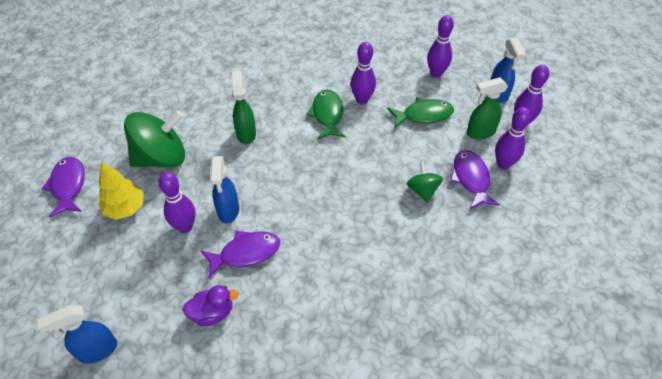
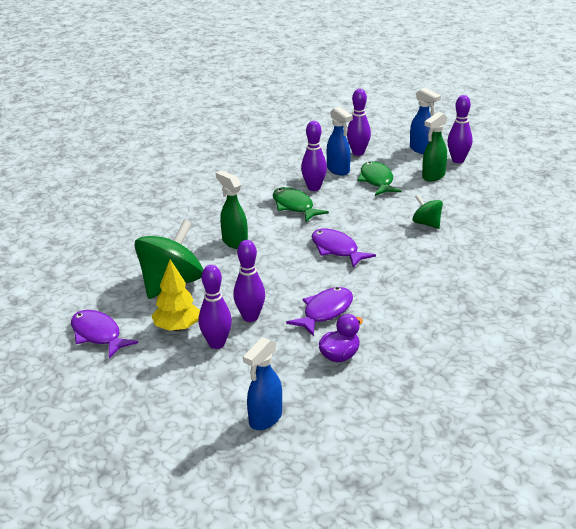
camera: 30 degrees left, 20 degrees down
blue spray bottle [210,156,239,223] -> blue spray bottle moved to [327,106,353,175]
green fish [387,97,454,128] -> green fish turned 60 degrees counterclockwise [357,161,402,196]
purple fish [450,150,500,209] -> purple fish moved to [311,229,376,268]
purple bowling pin [495,107,531,169] -> purple bowling pin moved to [199,265,232,349]

